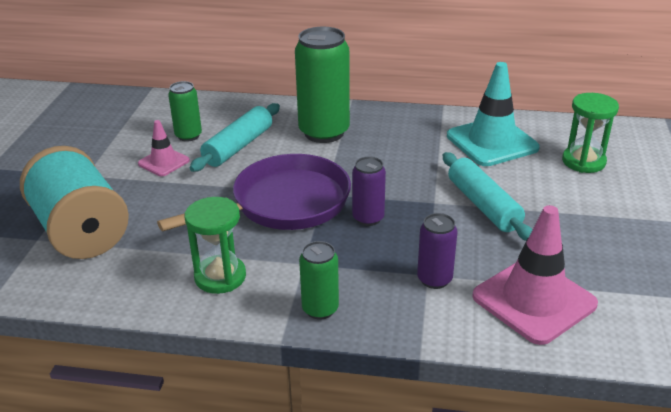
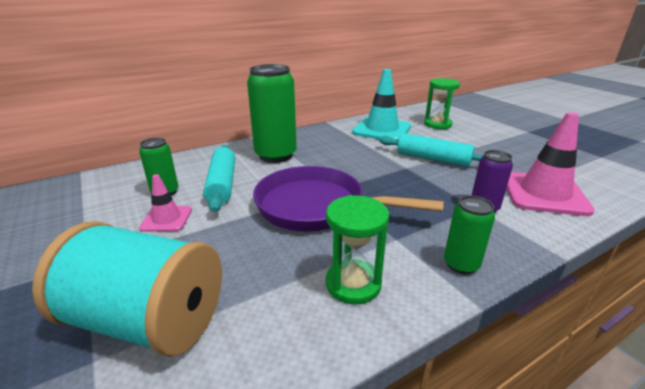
camera: 40 degrees left, 5 degrees down
purple pan [157,154,351,231] -> purple pan turned 90 degrees counterclockwise [253,166,444,232]
purple can [352,157,386,226] -> none

